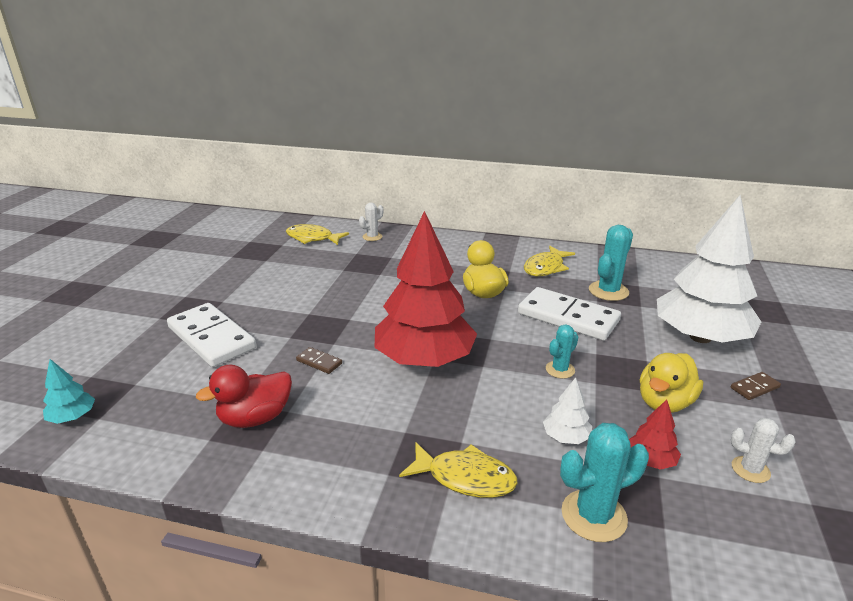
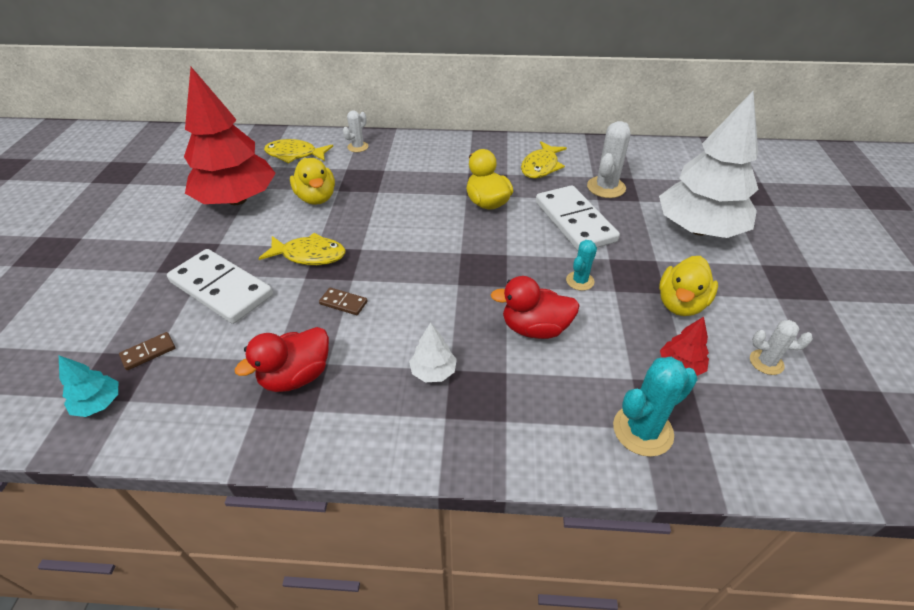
camera: 10 degrees left, 15 degrees up
red tree [375,211,477,367] -> red tree moved to [184,67,276,205]
yellow fish [399,442,518,498] -> yellow fish moved to [259,233,345,265]
white domino [518,287,621,341] -> white domino turned 45 degrees clockwise [536,185,620,251]
white tree [543,377,592,444] -> white tree moved to [409,322,457,382]
turquoise cactus [589,225,633,301] -> white cactus [587,121,631,198]
brown domino [731,372,781,400] -> brown domino moved to [119,332,175,370]
none -> yellow duck [290,158,335,205]
none -> red duck [490,276,580,339]

